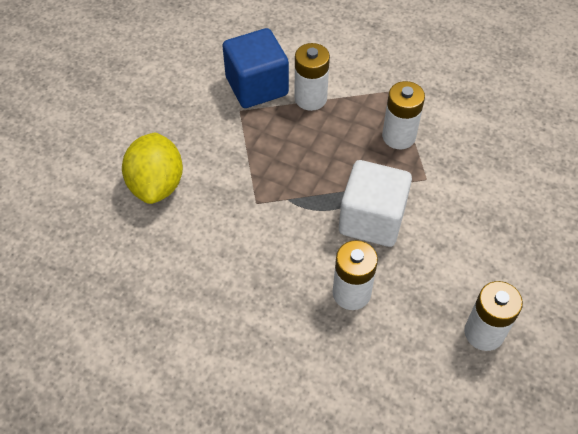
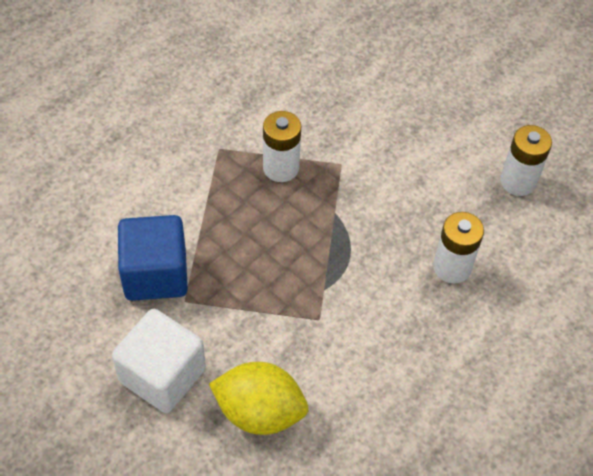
camera: 75 degrees left, 0 degrees up
white battery [294,43,330,111] -> none
white cube [339,160,412,247] -> white cube moved to [112,309,206,413]

